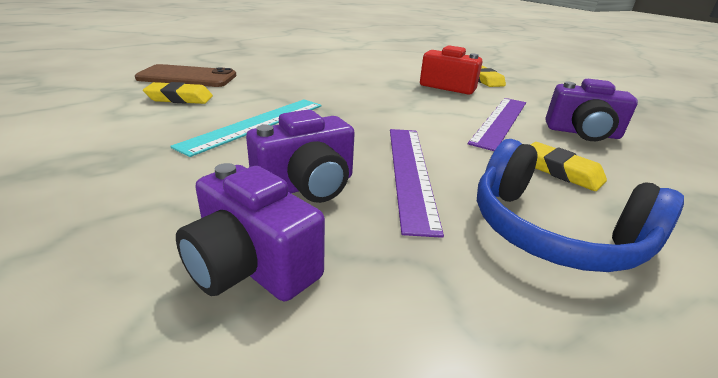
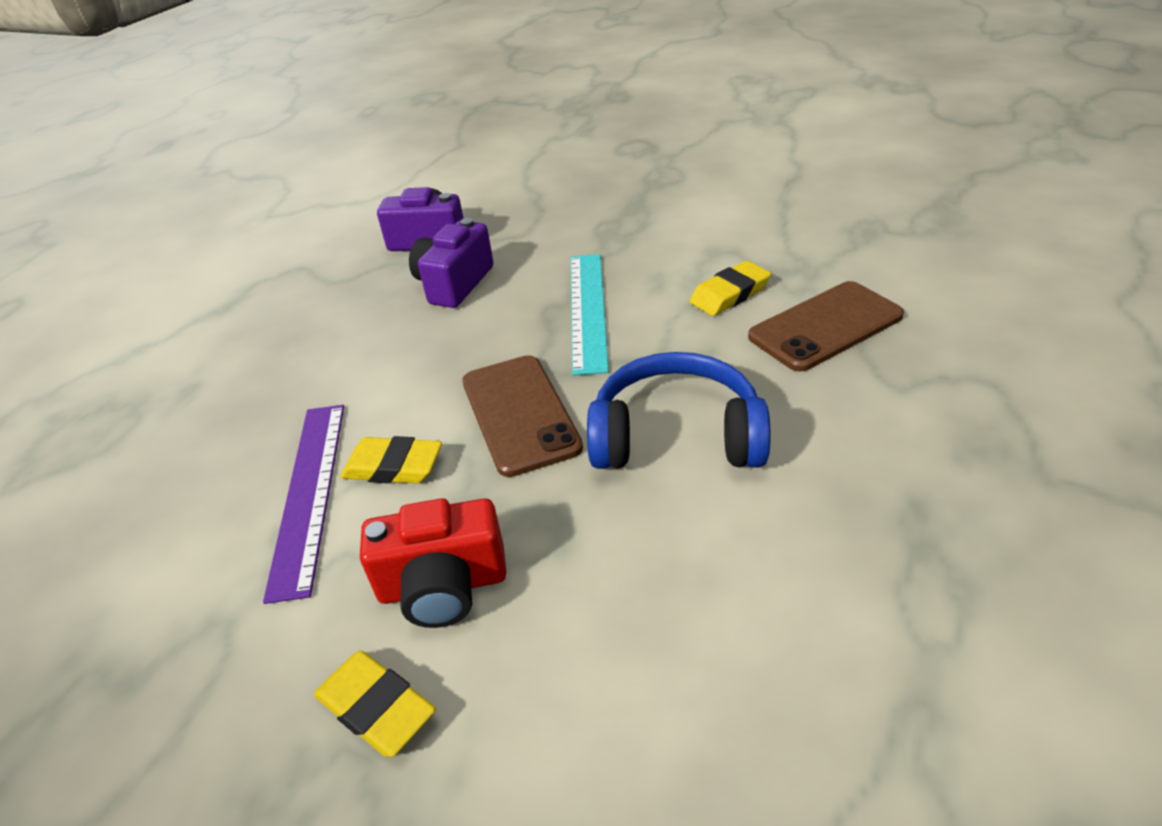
camera: 150 degrees right, 10 degrees up
purple ruler [390,129,444,238] -> none
blue headphones [477,139,684,272] -> blue headphones moved to [587,352,770,469]
yellow eraser [531,142,607,191] -> yellow eraser moved to [341,436,442,484]
purple camera [545,79,638,141] -> none
none -> brown phone [462,355,583,477]

